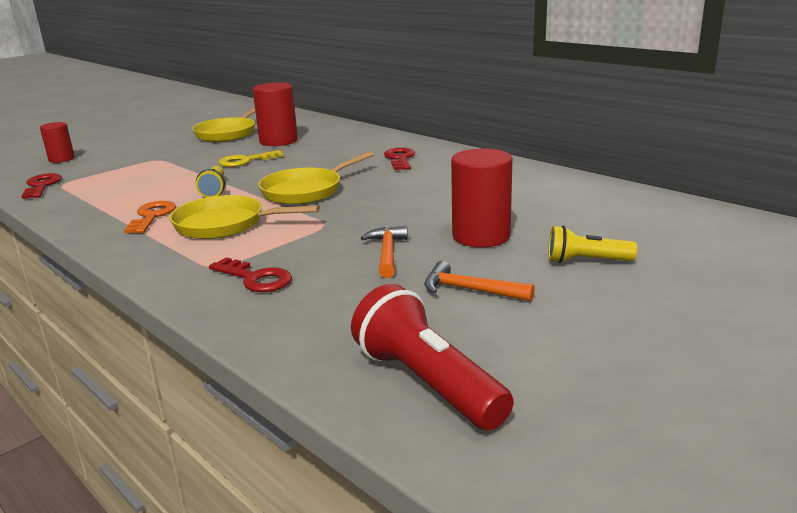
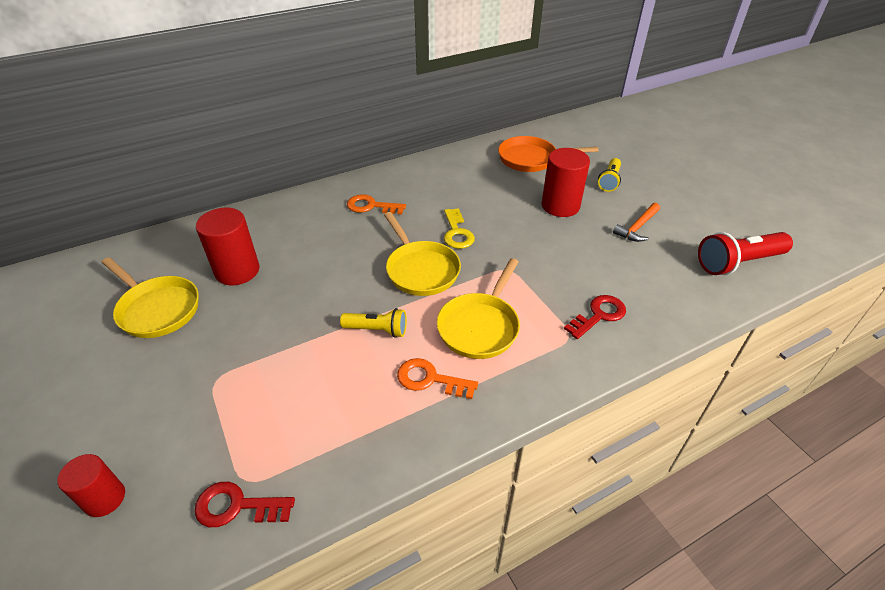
camera: 75 degrees left, 20 degrees up
yellow key [219,150,284,167] -> yellow key moved to [444,208,475,249]
orange hammer [361,226,408,278] -> none
red key [384,147,415,170] -> orange key [347,194,406,214]
none -> orange pan [498,136,599,172]

